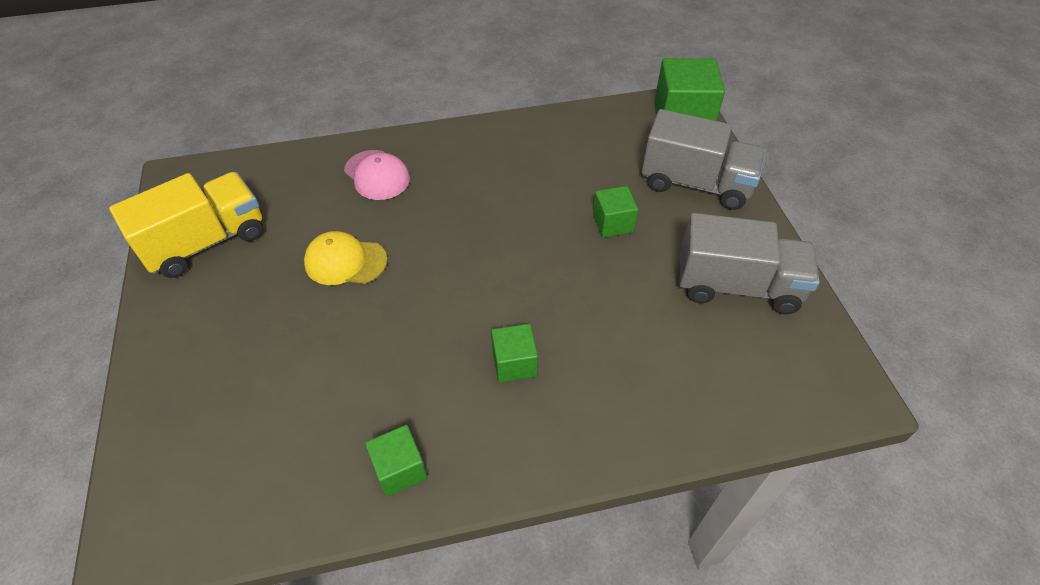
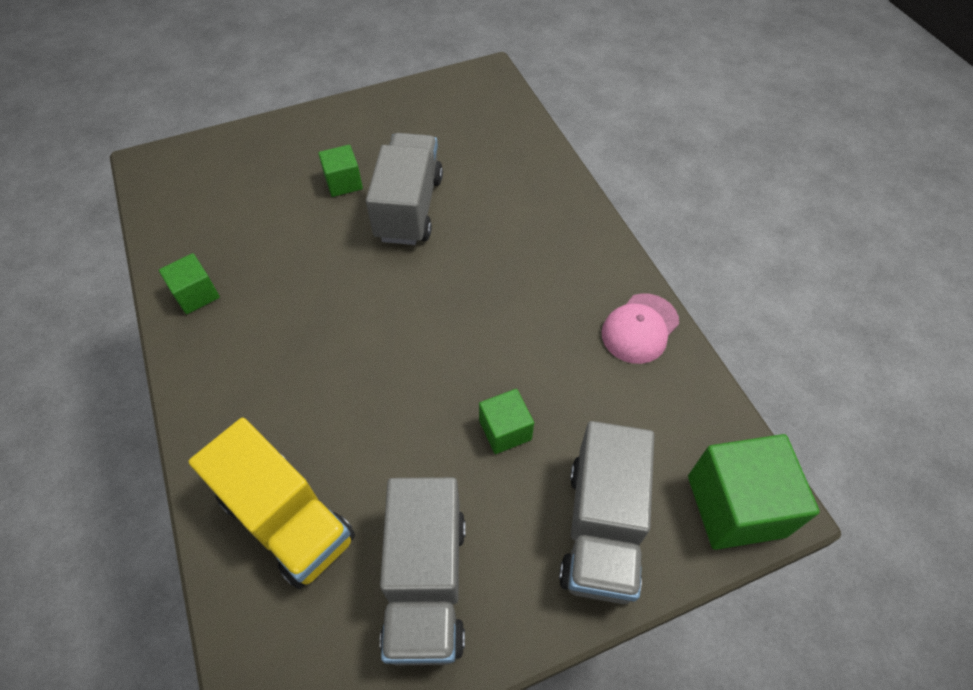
camera: 80 degrees right, 5 degrees up
yellow truck [109,172,263,278] -> yellow truck moved to [188,417,355,589]
yellow cap [304,231,387,285] -> grey truck [366,133,443,245]
pink cap [344,150,410,200] -> pink cap moved to [602,294,679,364]
green cube [491,324,538,383] -> green cube moved to [318,145,363,197]

